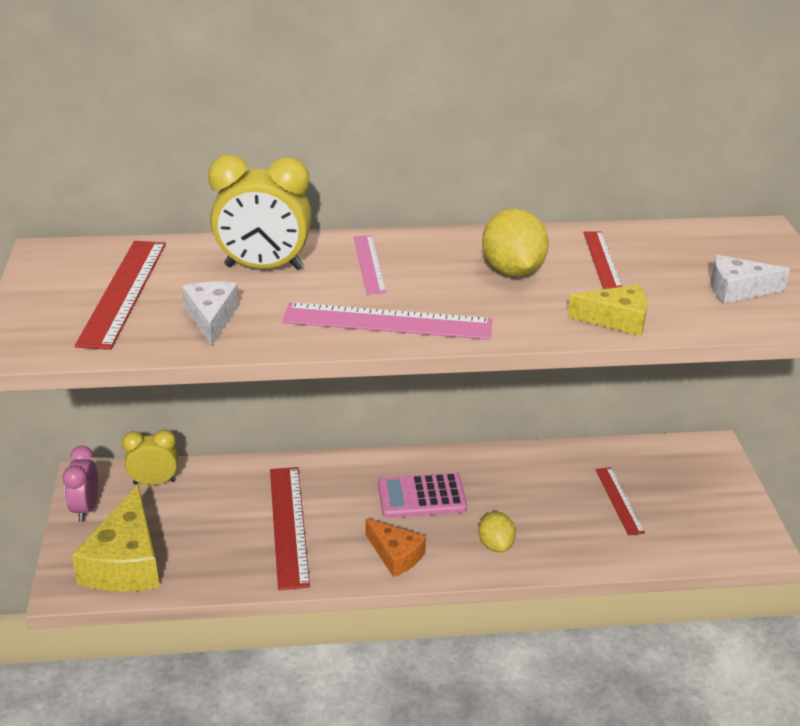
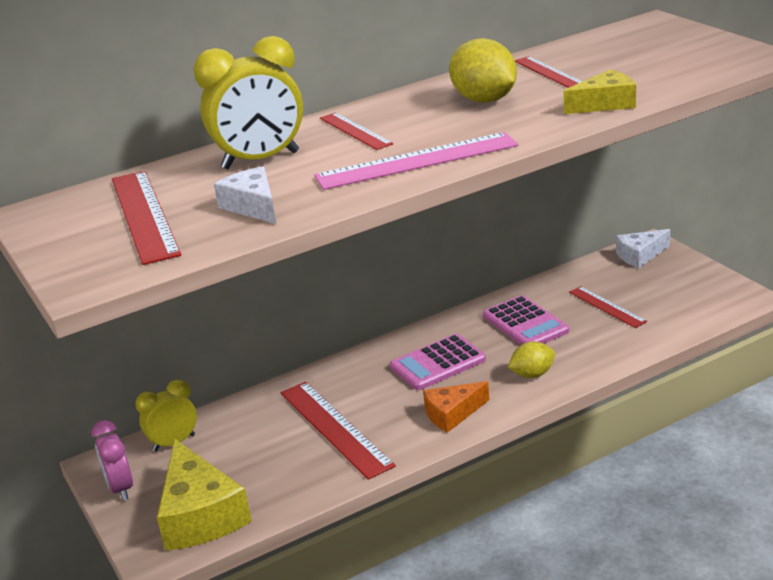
camera: 20 degrees left, 5 degrees down
pink ruler [354,235,387,294] -> red ruler [320,112,393,150]
orange cheese [365,518,426,577] -> orange cheese turned 135 degrees clockwise [423,381,489,433]
yellow lemon [478,512,516,552] -> yellow lemon turned 75 degrees counterclockwise [508,341,555,378]
white cheese [711,255,790,303] -> white cheese moved to [616,229,670,268]
none -> pink calculator [483,295,569,345]

